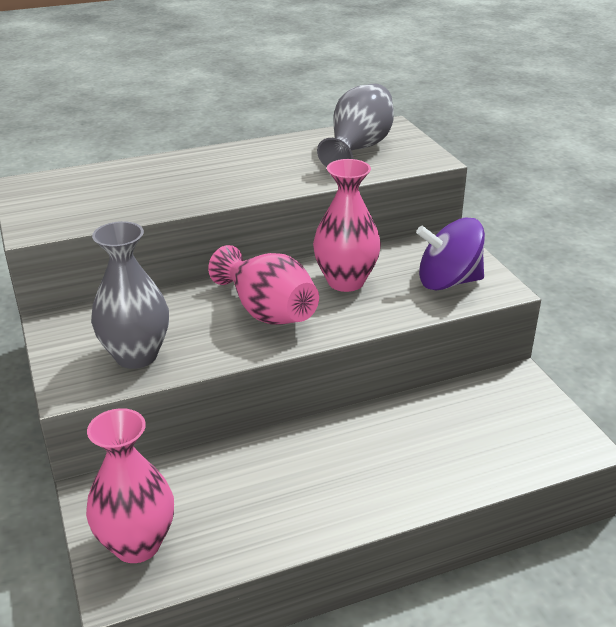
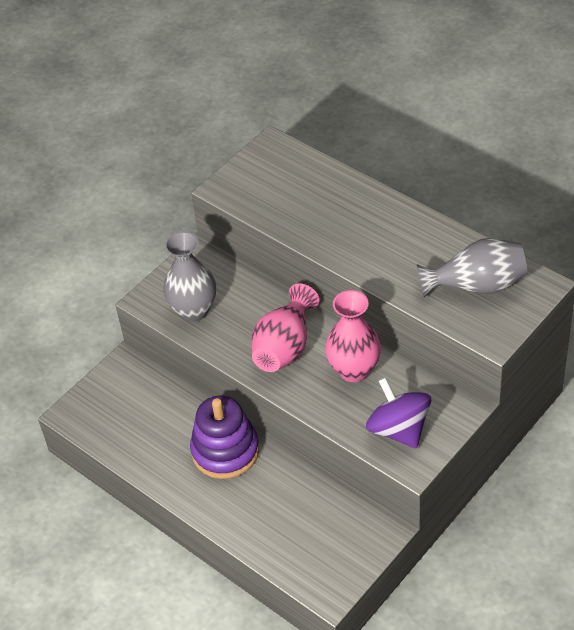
camera: 65 degrees right, 15 degrees up
pink vase [86,408,174,563] -> none
none -> purple stacking toy [190,396,259,479]

